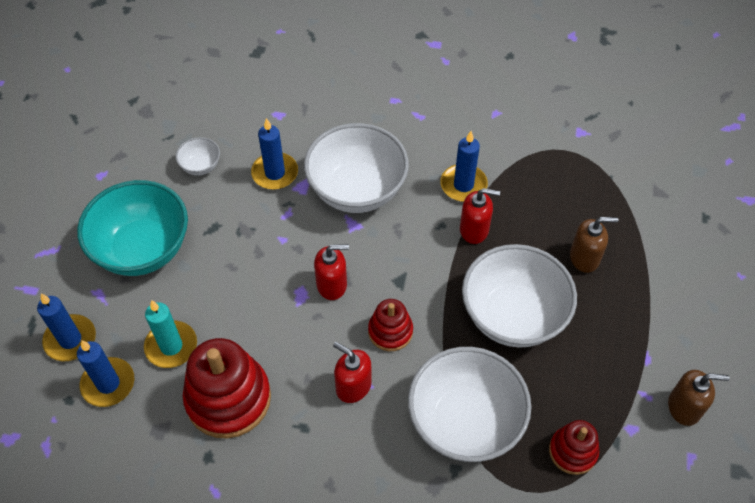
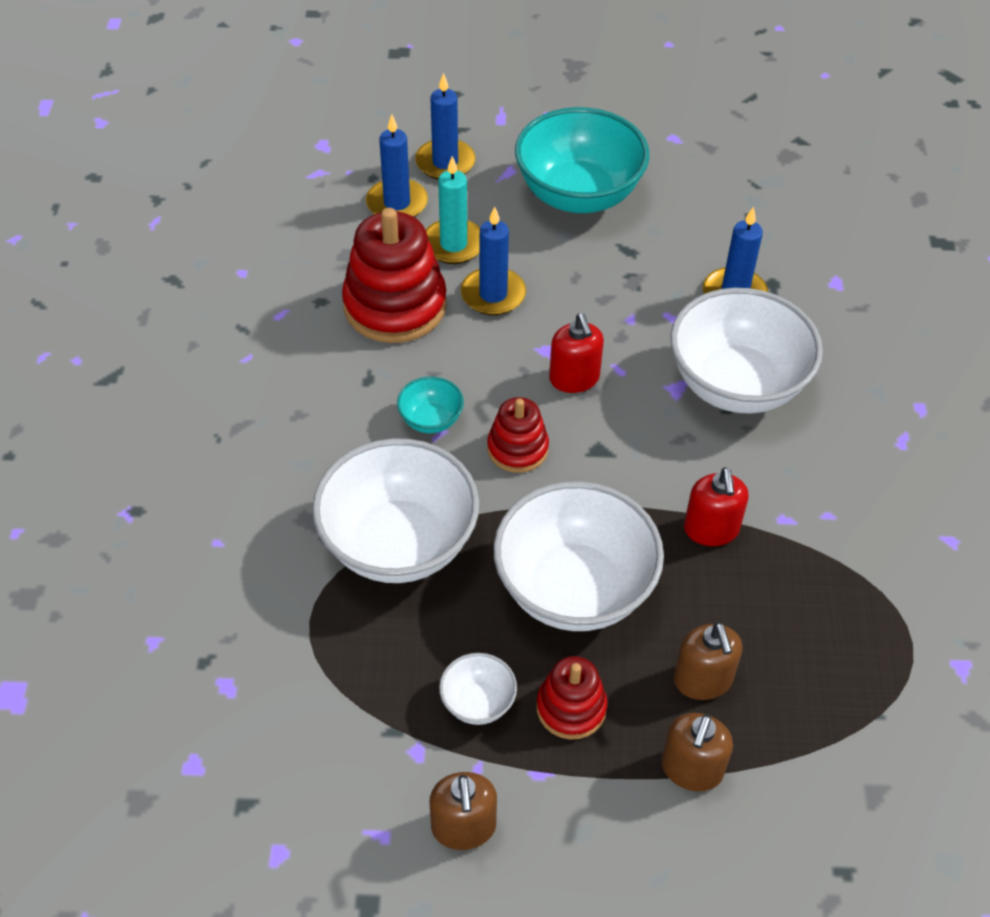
camera: 80 degrees right, 5 degrees down
white bowl [176,137,220,176] -> white bowl moved to [439,653,517,725]
red soap dispenser [333,342,372,403] -> turquoise bowl [397,377,464,433]
blue candle [440,131,488,202] -> blue candle moved to [461,206,526,315]
red stacking toy [549,420,599,475] -> red stacking toy moved to [536,656,607,739]
none -> brown soap dispenser [661,713,733,791]

